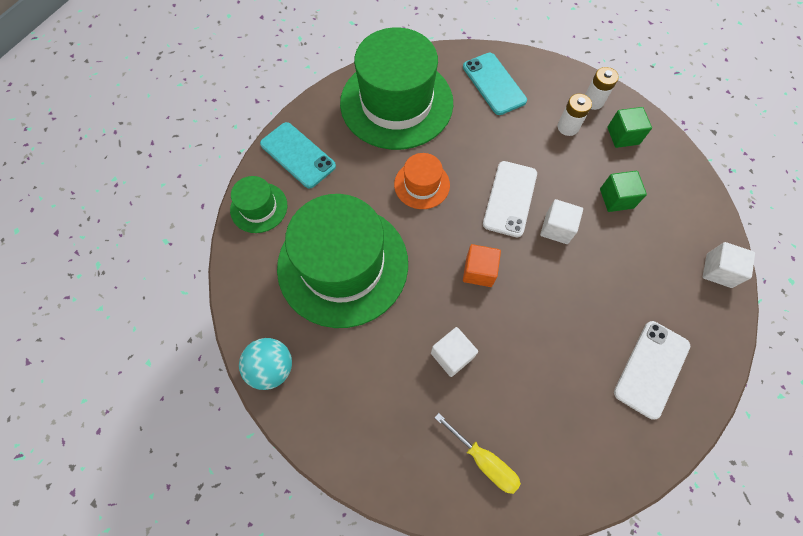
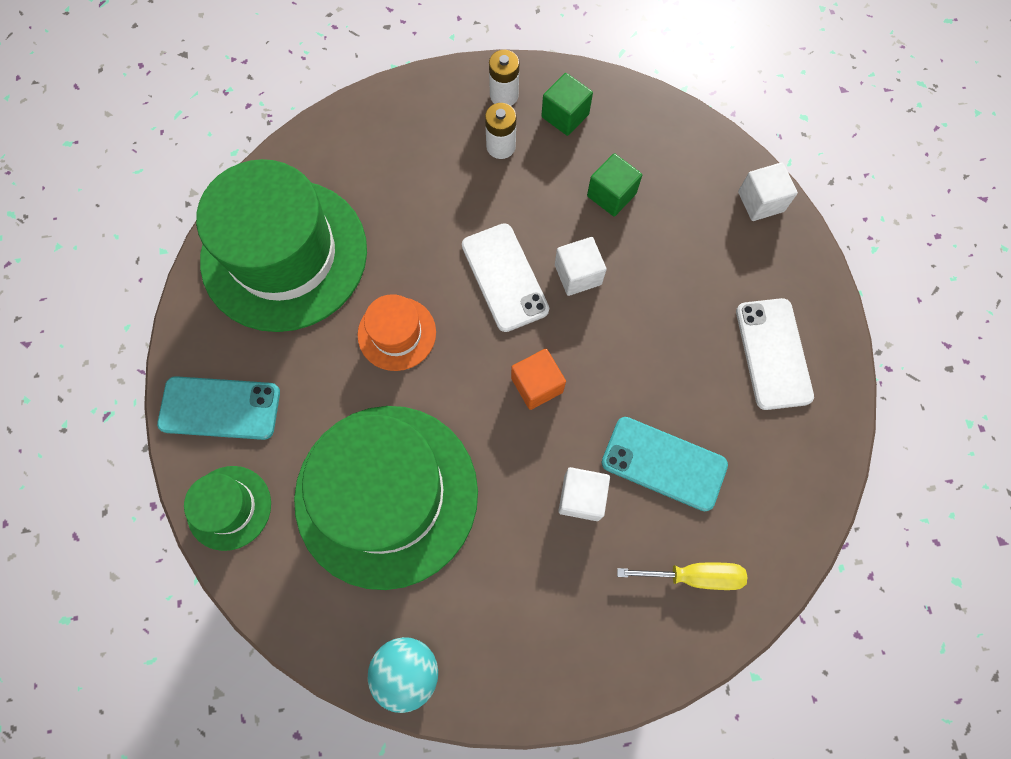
camera: 40 degrees left, 5 degrees up
turquoise phone [463,53,527,115] -> turquoise phone moved to [602,417,728,511]

